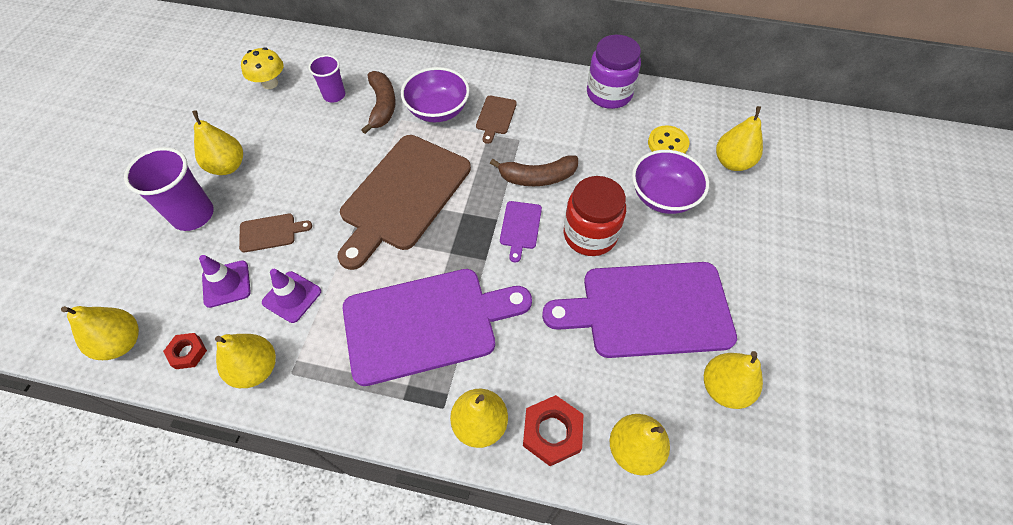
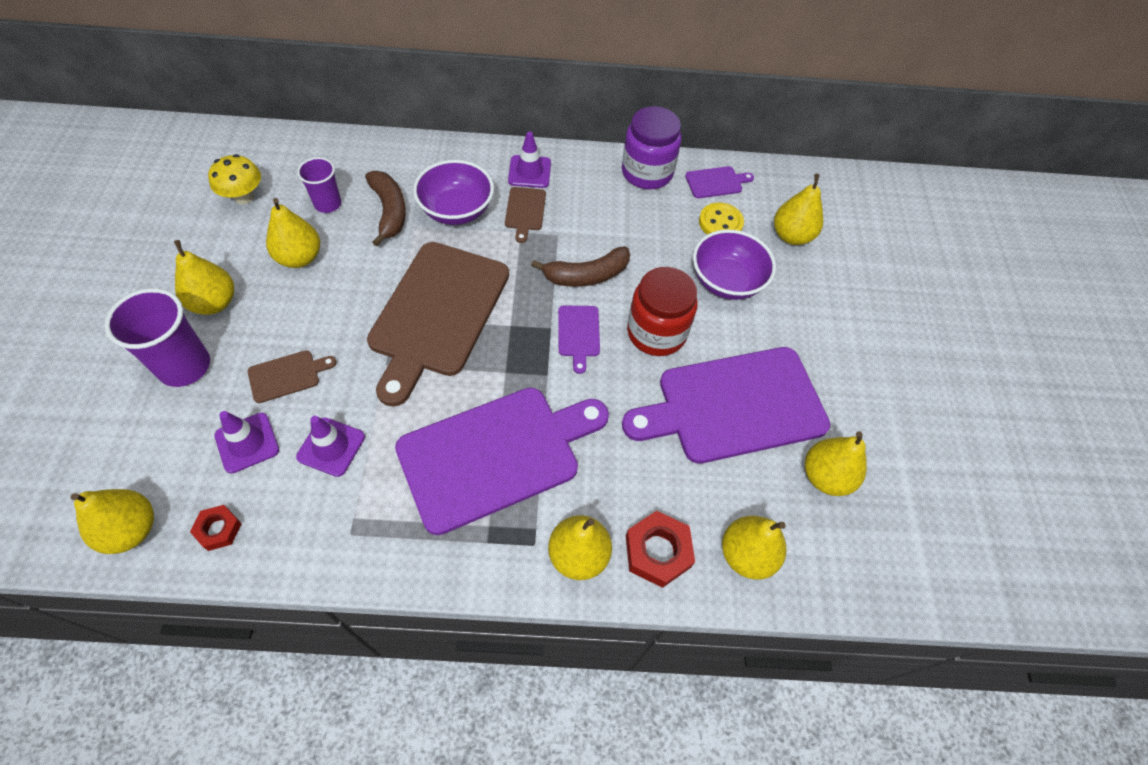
camera: 15 degrees left, 0 degrees up
yellow pear [215,334,276,388] -> yellow pear moved to [266,198,320,268]
none -> purple traffic cone [508,132,551,188]
none -> purple cutting board [685,166,754,198]

